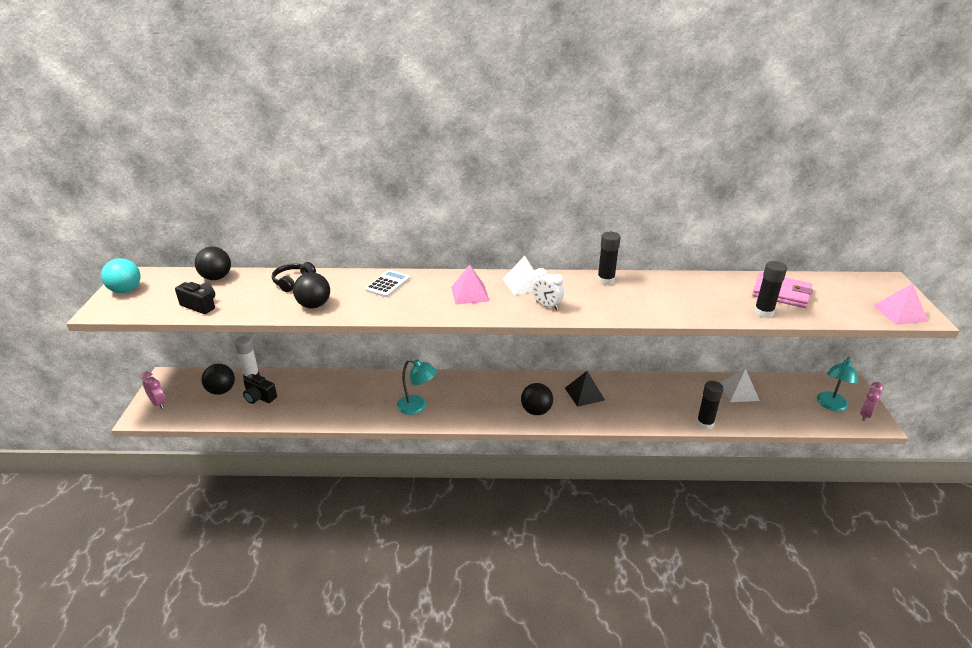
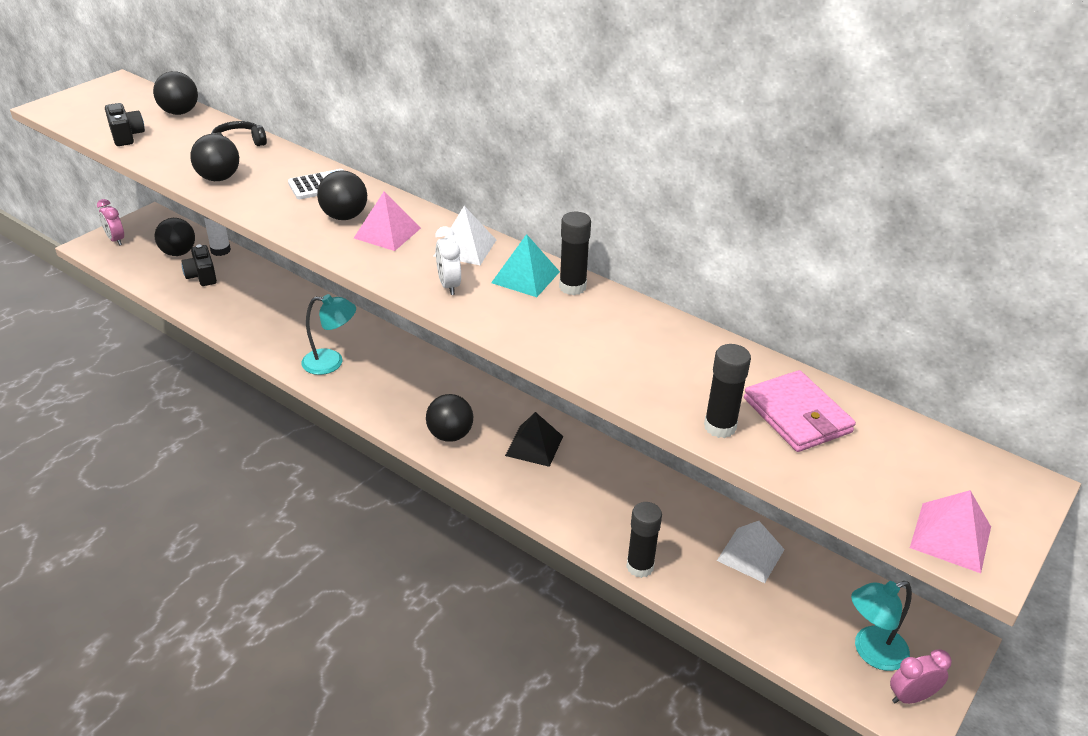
camera: 35 degrees right, 5 degrees up
turquoise ball [101,258,141,293] -> none
pink clock [141,372,166,409] -> pink clock turned 150 degrees clockwise [97,199,124,246]
turquoise lamp [397,359,437,415] -> turquoise lamp turned 60 degrees counterclockwise [301,294,356,375]
none -> black ball [317,170,367,220]
none -> turquoise pyramid [491,234,560,297]

